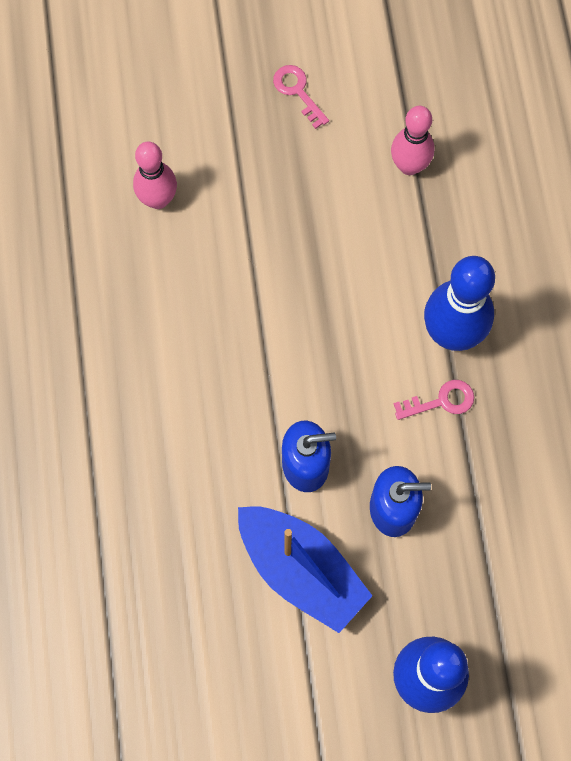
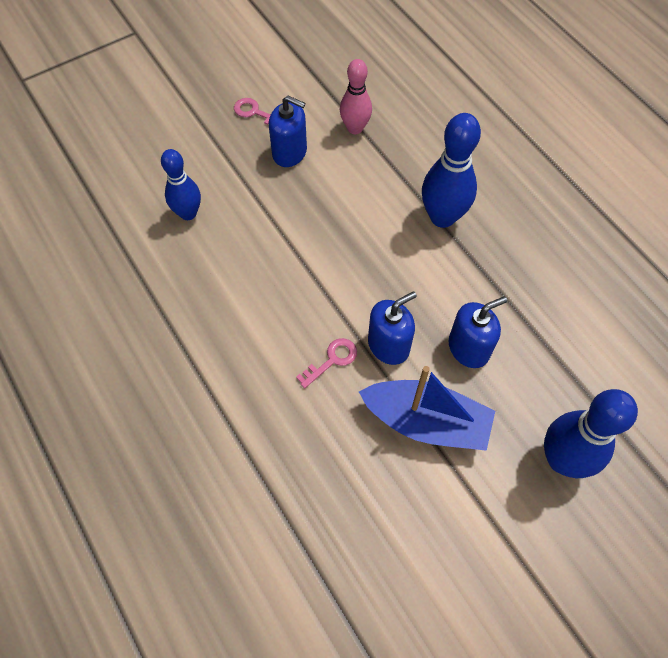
camera: 25 degrees left, 10 degrees down
pink bowling pin [133,142,177,209] -> blue bowling pin [161,149,201,220]
pink key [394,380,474,420] -> pink key moved to [296,338,357,388]
none -> blue soap dispenser [269,96,307,167]

